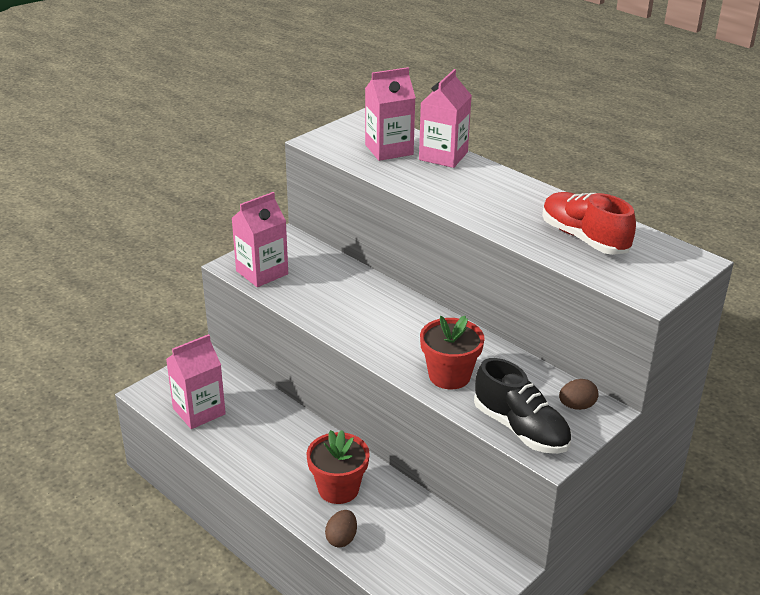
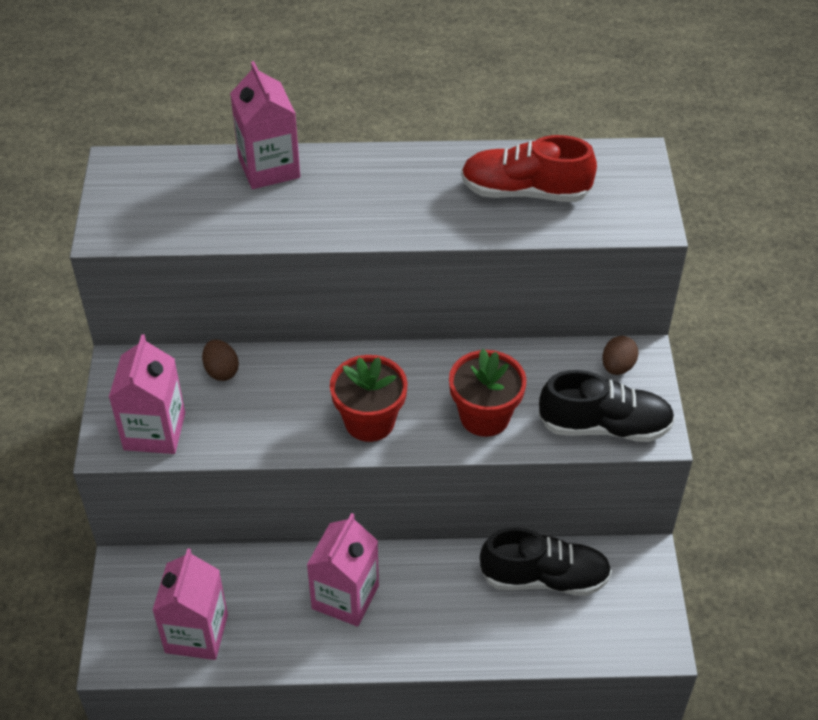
camera: 45 degrees left, 15 degrees up
red flower pot [307,430,370,504] -> red flower pot moved to [330,355,407,442]
brown egg [325,510,357,547] -> brown egg moved to [202,339,239,381]
pink carton [365,67,416,161] -> pink carton moved to [307,513,379,626]
none -> black shoe [480,527,612,596]

